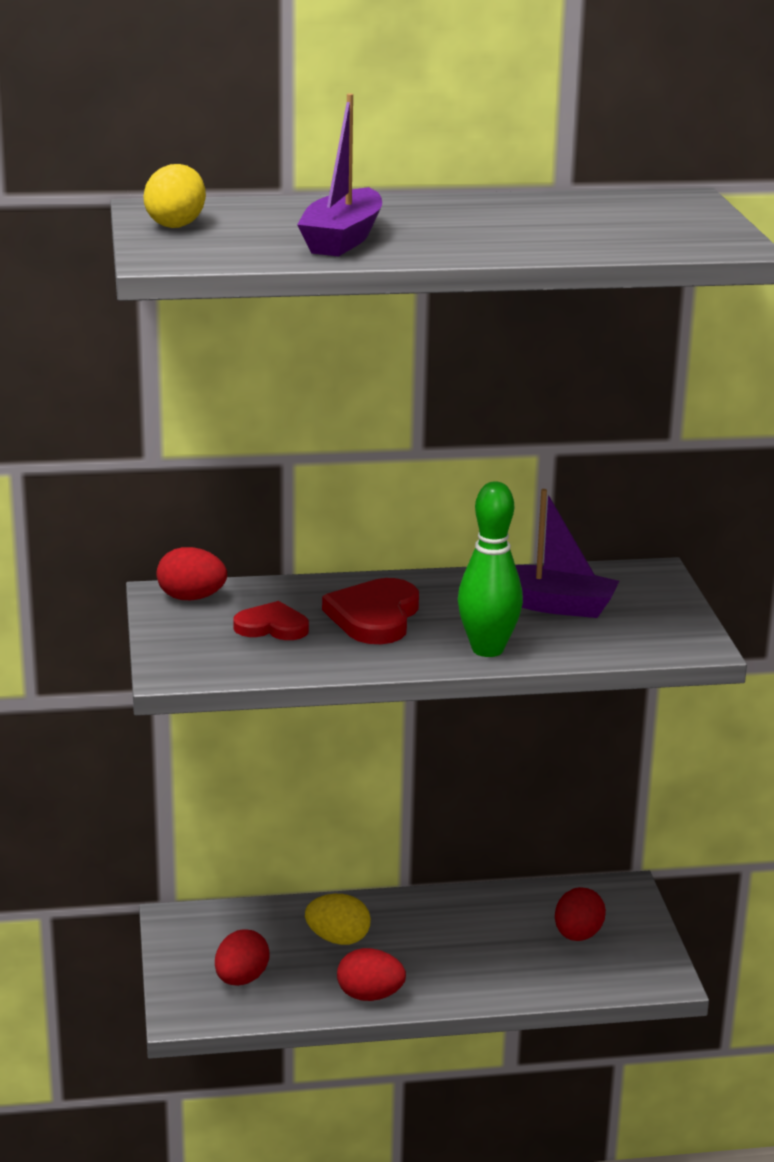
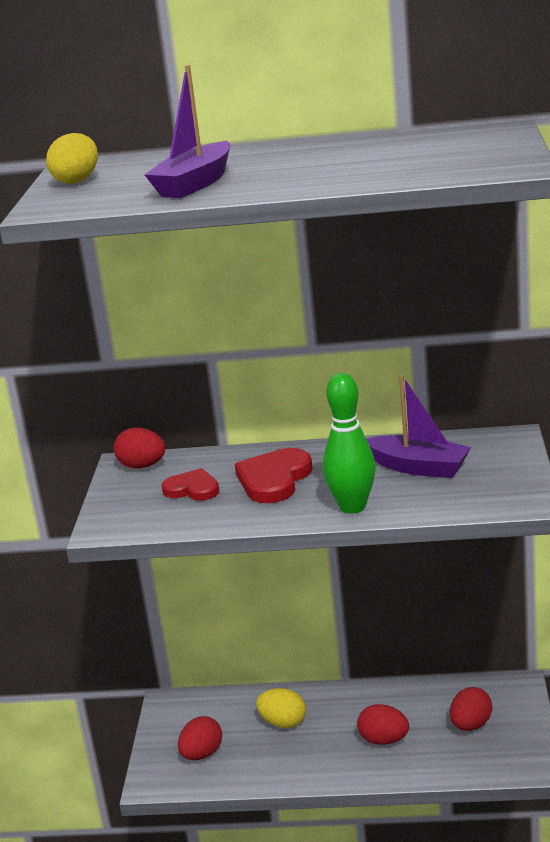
camera: 15 degrees right, 0 degrees up
red egg [337,948,406,1001] -> red egg moved to [357,704,409,745]

